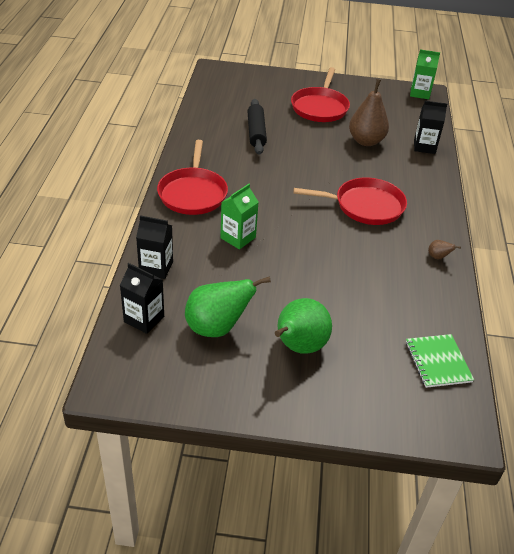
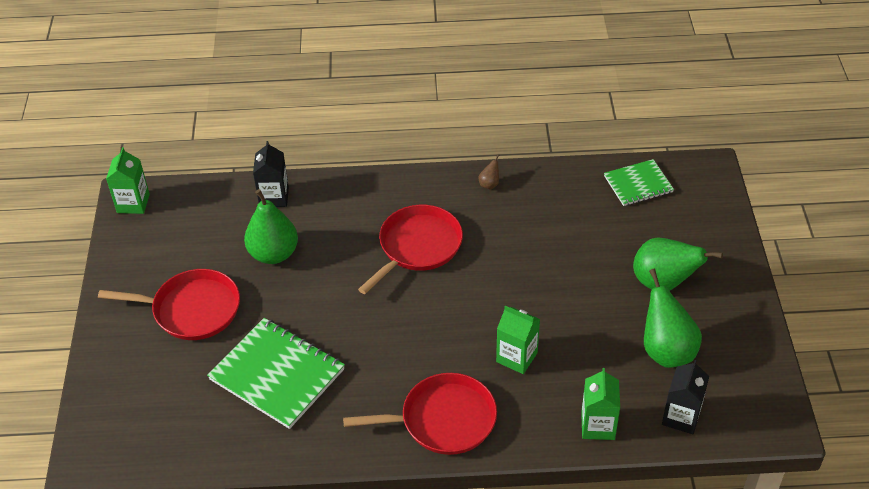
camera: 95 degrees left, 5 degrees up
black carton [136,215,173,279] -> green carton [581,368,620,440]
black rolling pin [247,99,267,155] -> green notebook [207,318,345,429]
red pan [294,177,407,225] -> red pan turned 45 degrees clockwise [358,205,463,294]
brown pear [349,79,389,146] -> green pear [244,189,298,264]

